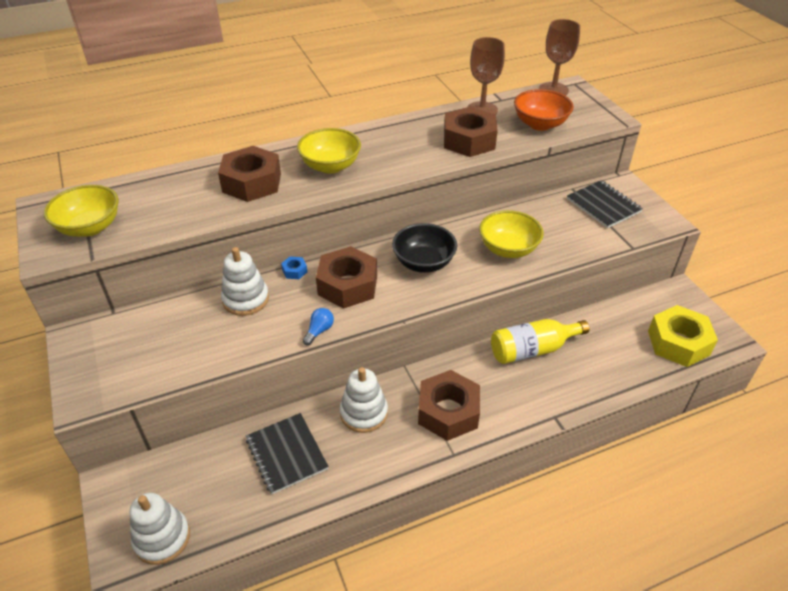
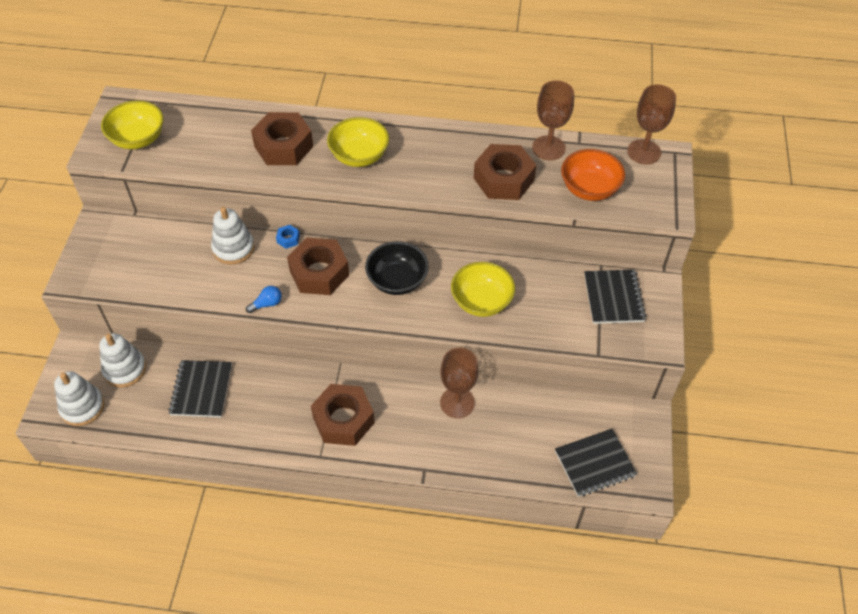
camera: 30 degrees right, 10 degrees up
white stacking toy [340,367,388,433] -> white stacking toy moved to [99,333,146,387]
yellow bottle [491,319,589,364] -> brown goblet [440,348,478,418]
yellow nut [648,305,718,367] -> black notebook [555,429,637,497]

